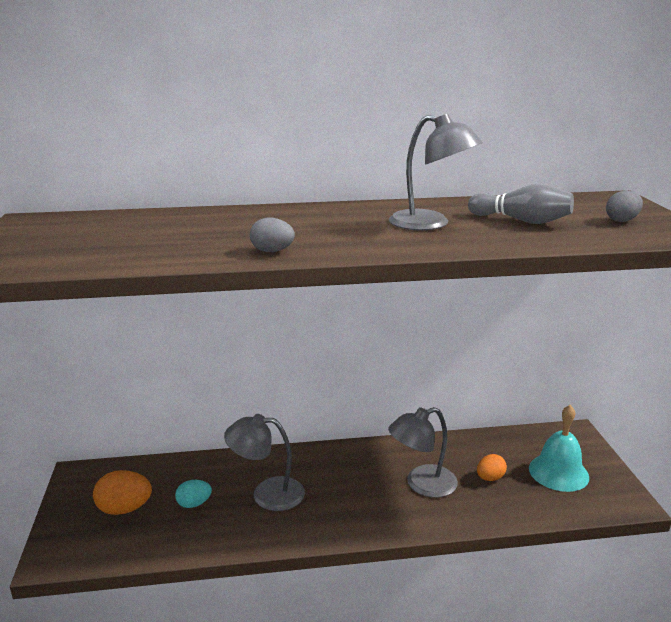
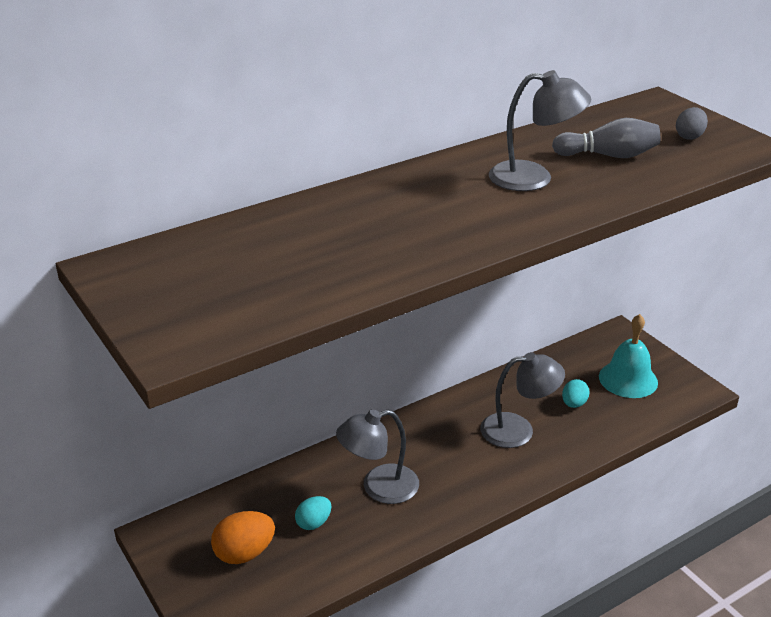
camera: 25 degrees left, 10 degrees up
grey egg [250,218,295,252] -> none
grey lamp [388,407,458,498] -> grey lamp turned 135 degrees counterclockwise [480,352,565,448]
orange egg [477,454,507,481] -> turquoise egg [562,379,590,408]

